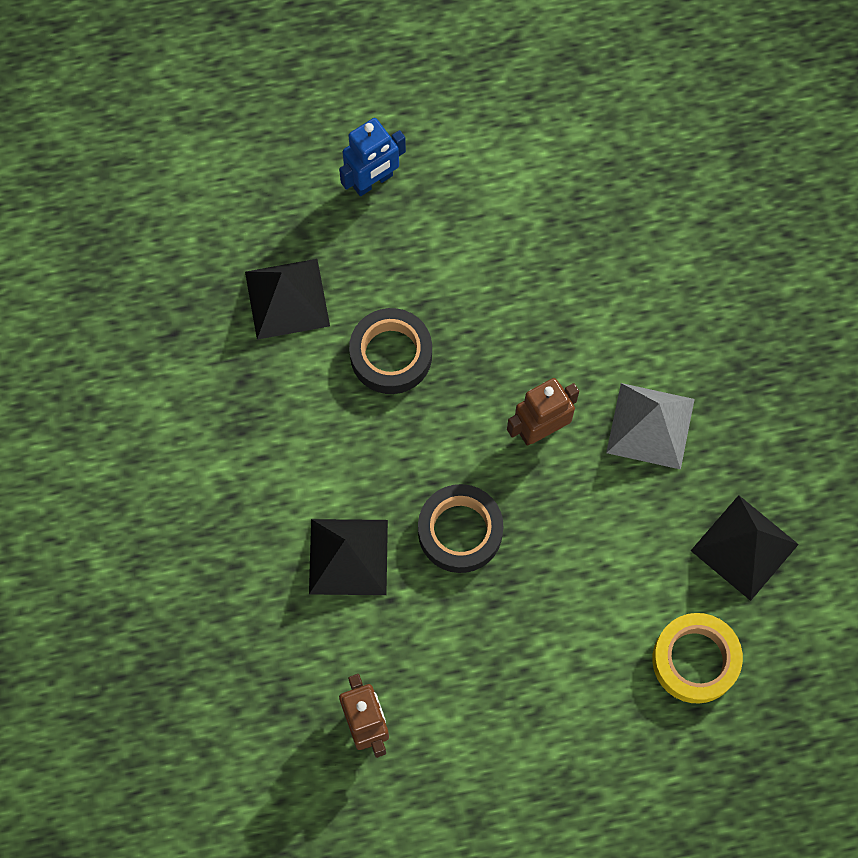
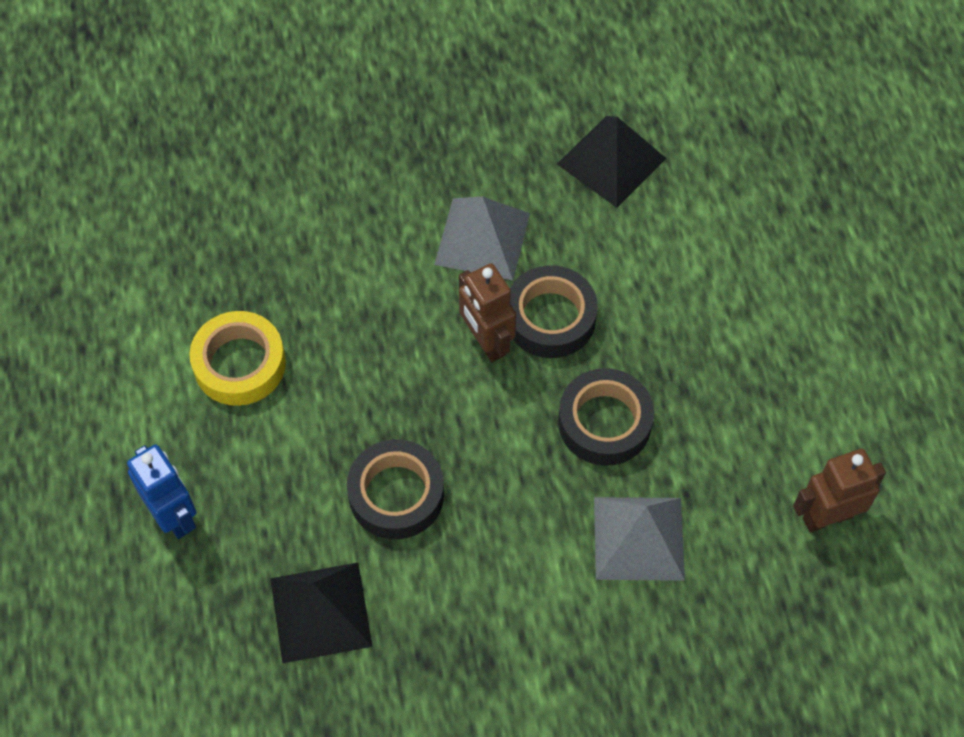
camera: 90 degrees left, 10 degrees down
black pyramid [309,519,388,595] -> grey pyramid [594,497,685,581]
yellow tape [652,613,743,704] -> yellow tape moved to [189,311,286,406]
none -> black tape [510,265,598,358]

